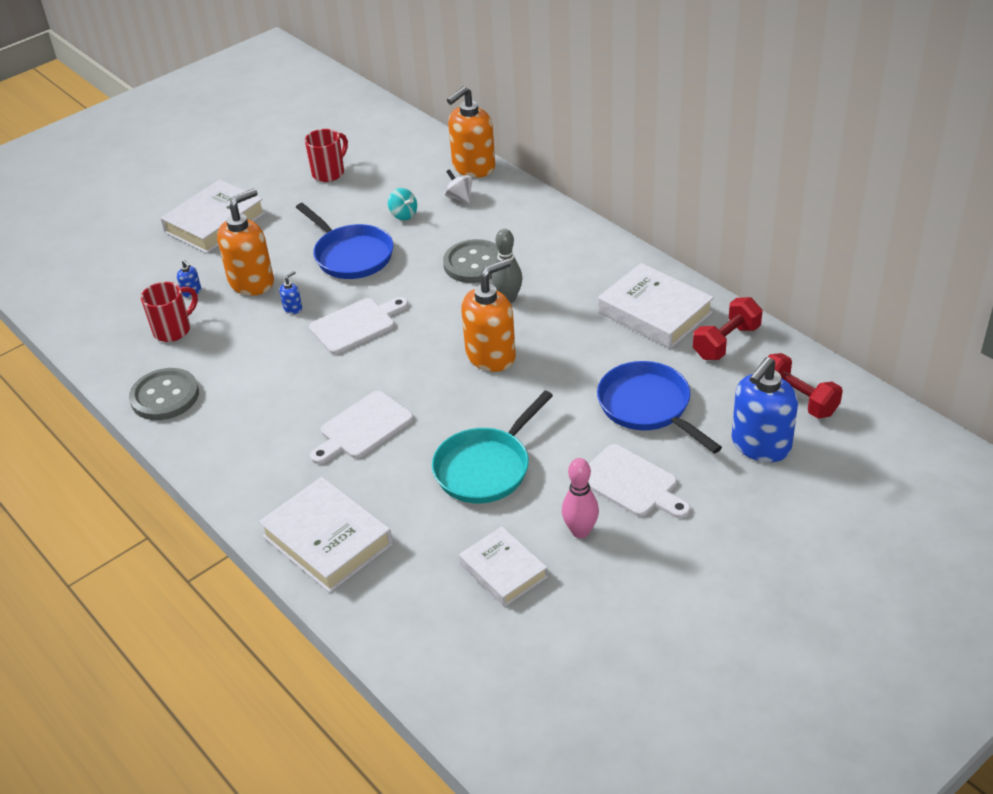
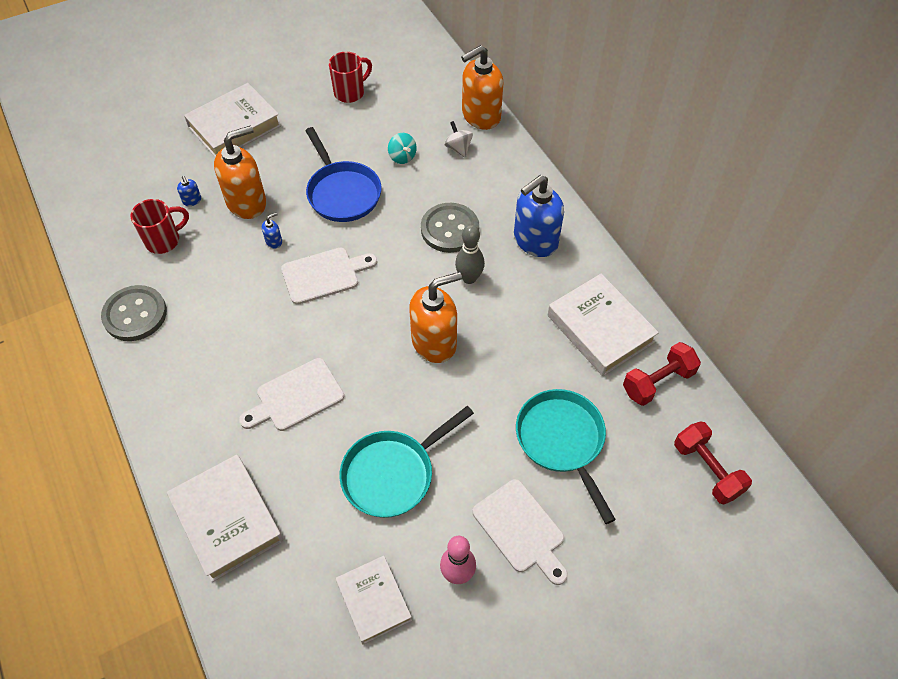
camera: 10 degrees right, 15 degrees up
blue pan [597,361,722,453] -> turquoise pan [516,389,616,524]
blue soap dispenser [732,357,798,462] -> blue soap dispenser moved to [514,175,564,257]

